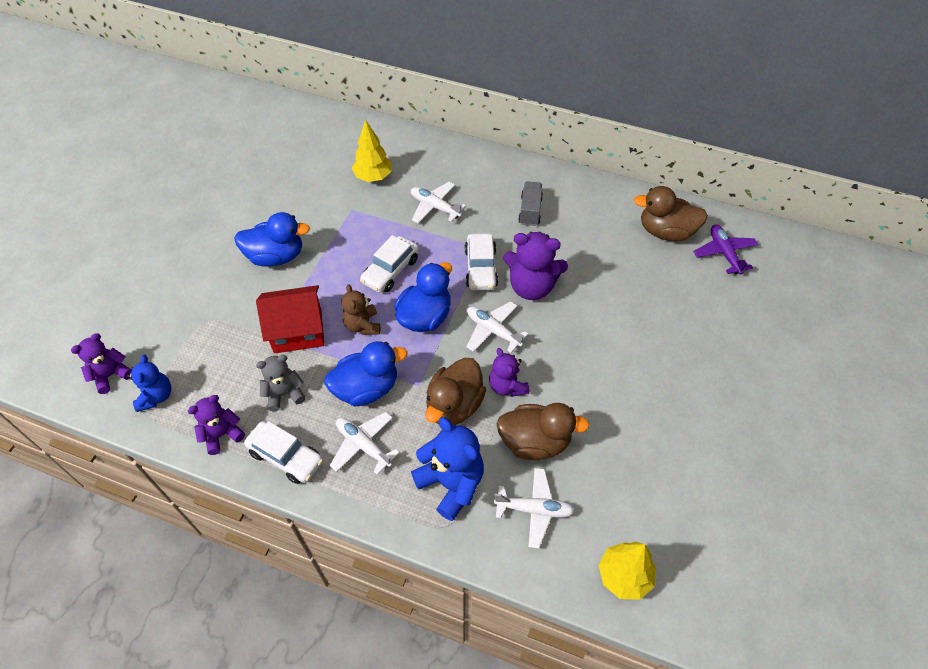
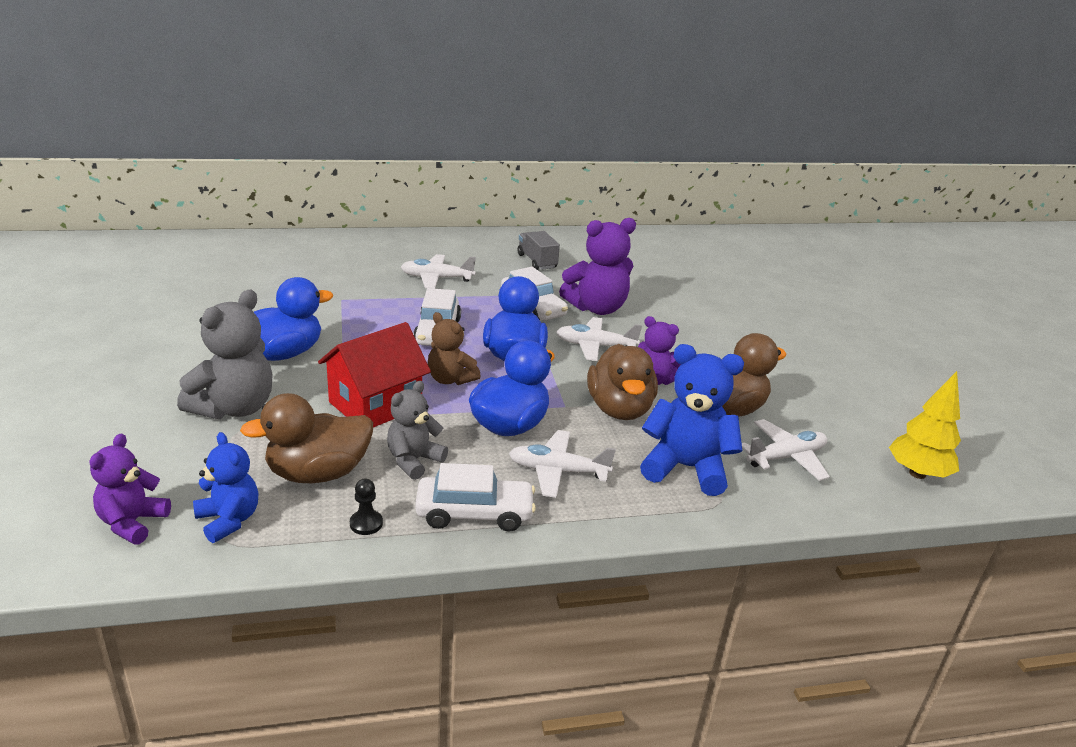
camera: 35 degrees left, 25 degrees down
purple teddy bear [188,395,245,455] -> black pawn [350,479,383,535]
yellow tree [352,120,392,182] -> none
brown duck [634,186,708,241] -> brown duck moved to [240,393,373,483]
purple plane [693,225,758,275] -> none
none -> grey teddy bear [177,290,273,419]

